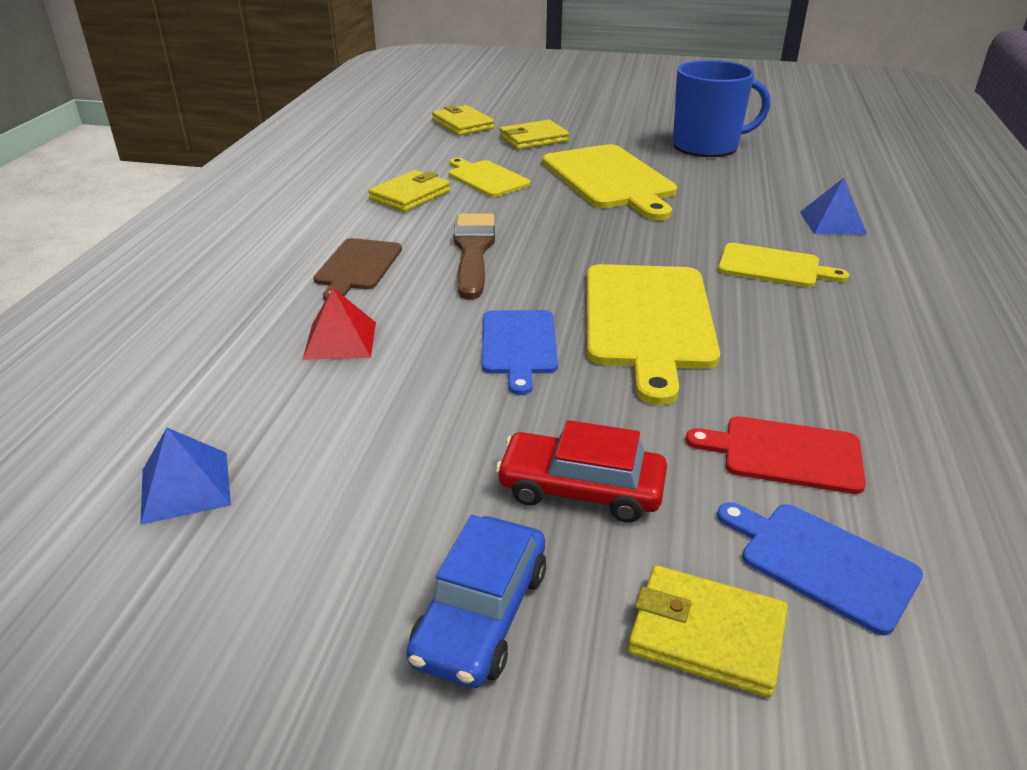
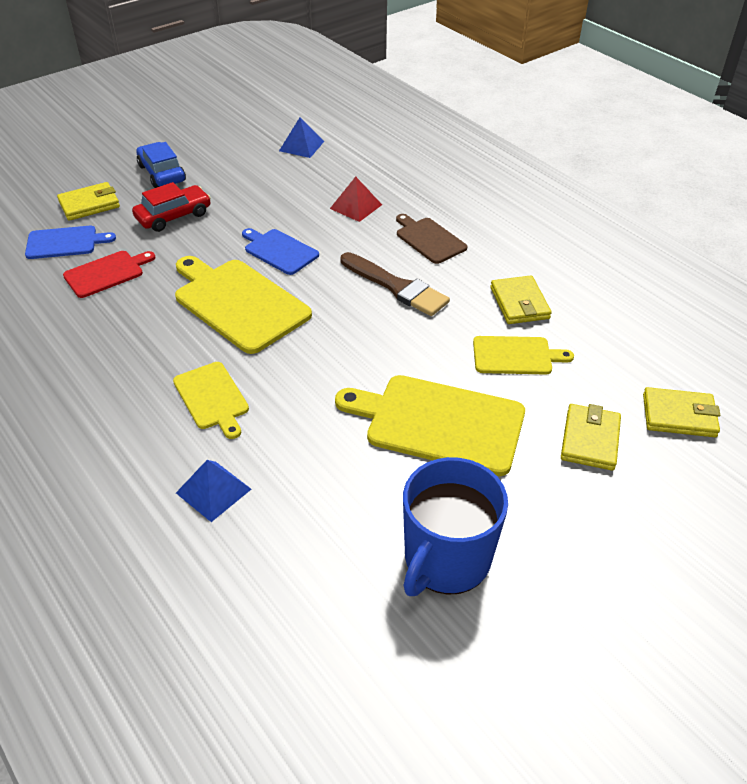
camera: 130 degrees right, 10 degrees up
yellow cutting board [718,243,849,287] -> yellow cutting board turned 90 degrees counterclockwise [173,362,249,439]

